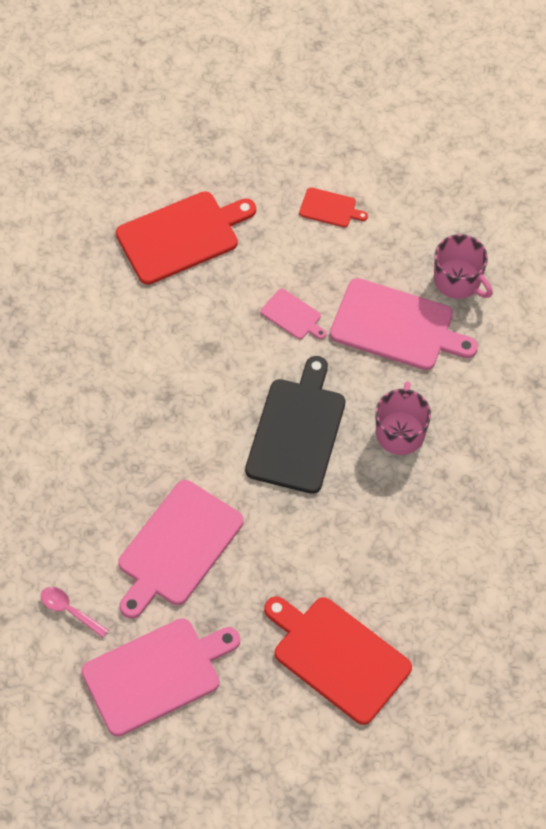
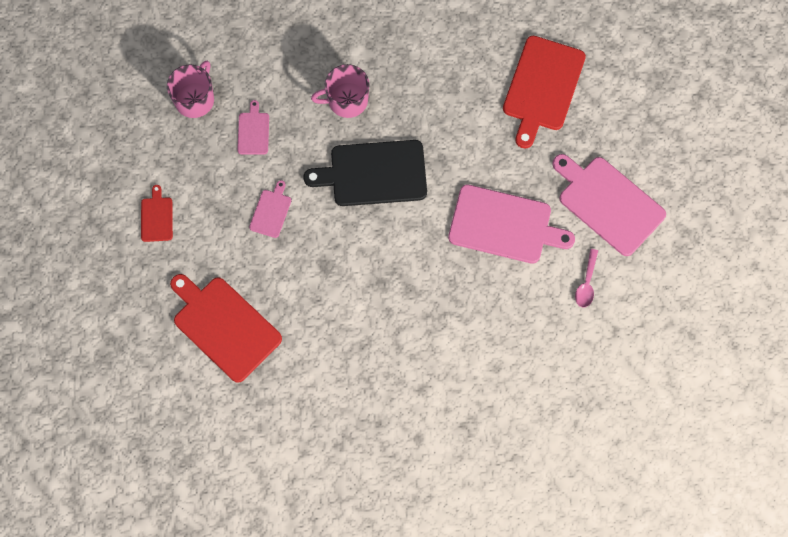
camera: 110 degrees left, 10 degrees up
pink cutting board [330,278,478,370] -> pink cutting board [237,100,269,154], size x0.48

